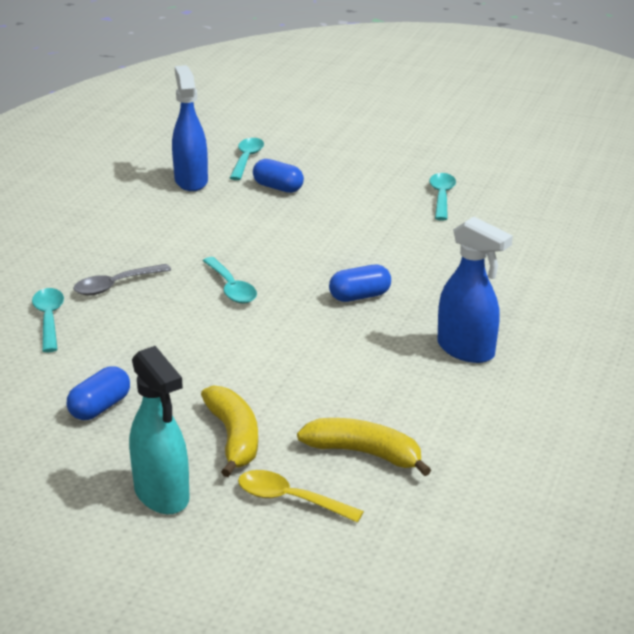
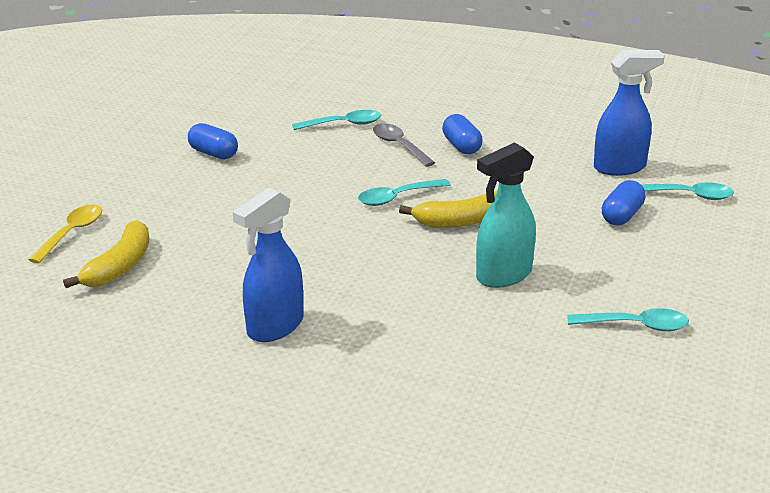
camera: 90 degrees right, 0 degrees up
turquoise spray bottle [129,346,190,514] -> turquoise spray bottle moved to [476,142,536,288]
yellow banana [201,385,258,477] -> yellow banana moved to [399,190,497,228]
blue capsule [329,265,391,302] -> blue capsule moved to [442,114,483,154]

